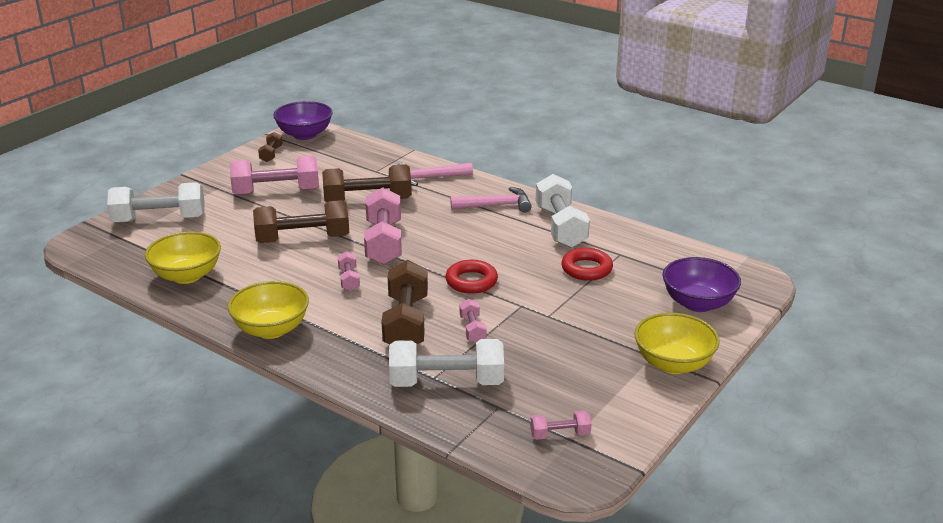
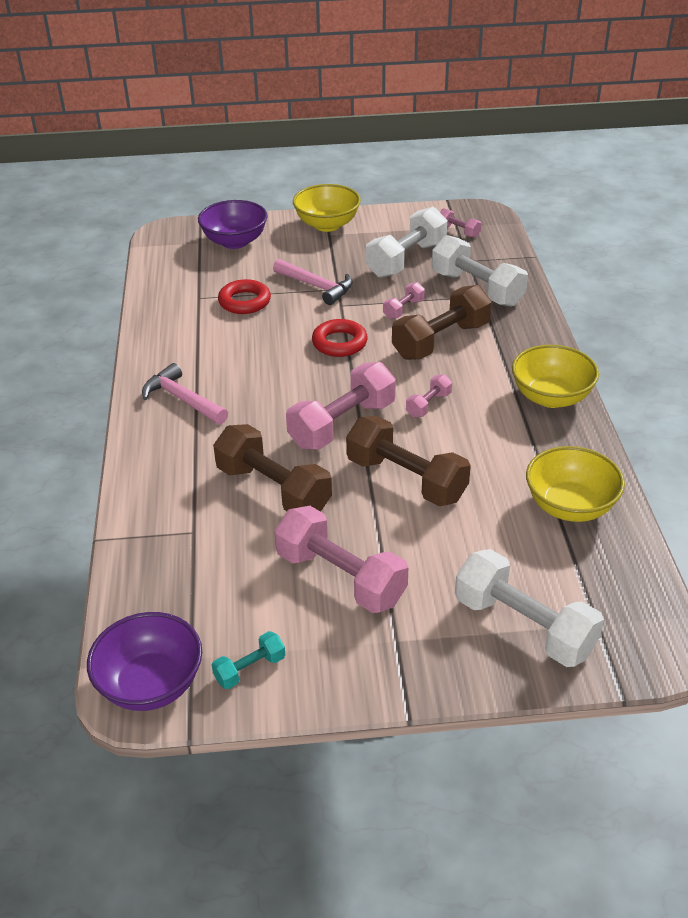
camera: 130 degrees left, 10 degrees up
brown dumbbell [258,132,283,162] -> turquoise dumbbell [212,631,285,689]
pink hammer [397,163,473,186] -> pink hammer moved to [273,259,353,305]
white dumbbell [536,174,590,248] -> white dumbbell moved to [366,207,447,278]

